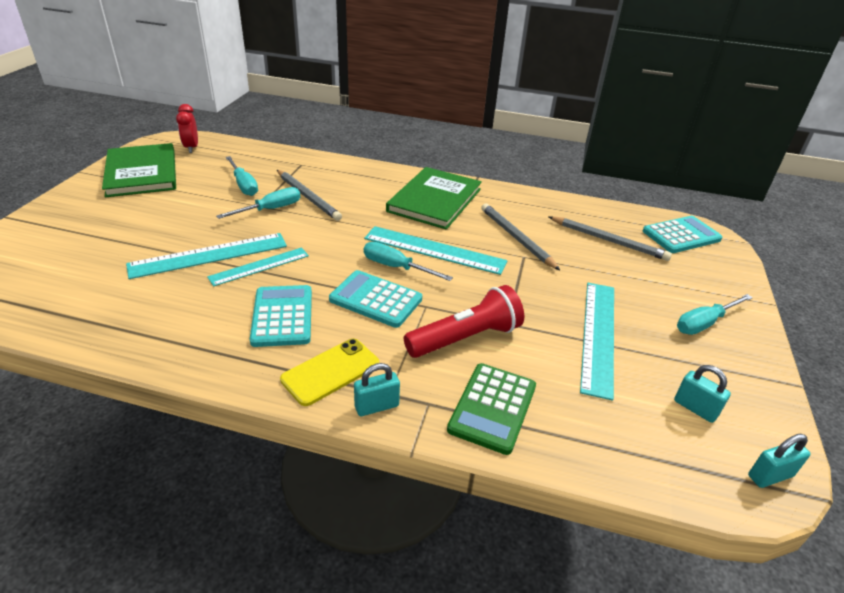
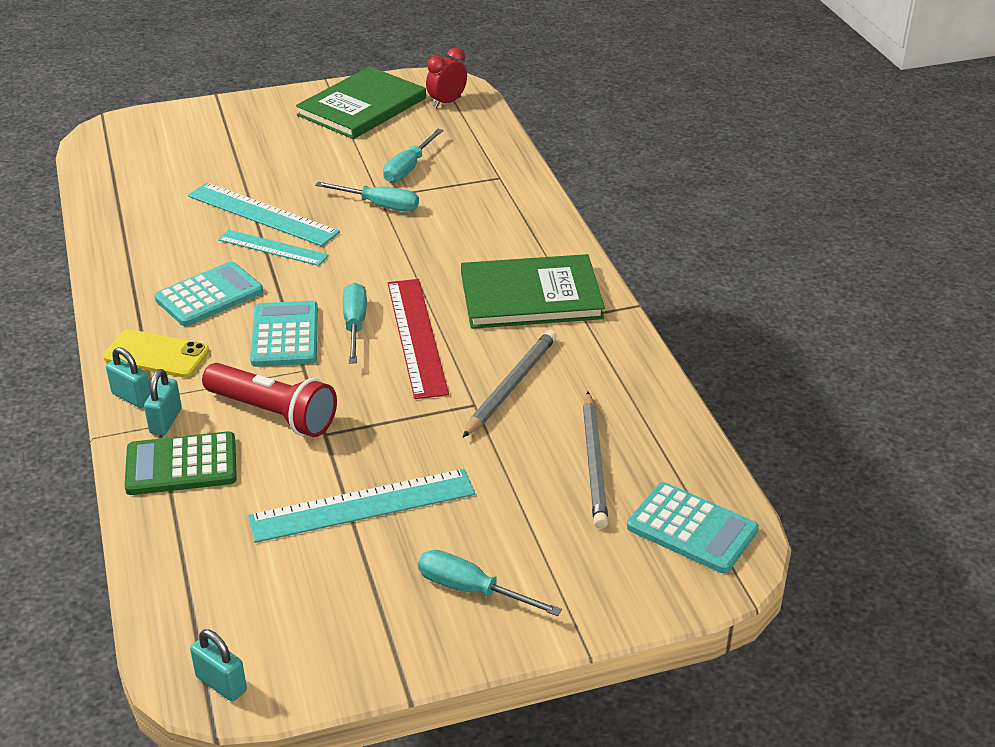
camera: 60 degrees right, 0 degrees up
grey pencil [277,170,342,221] -> none
turquoise ruler [364,226,507,275] -> red ruler [388,279,449,399]
turquoise padlock [674,365,731,423] -> turquoise padlock moved to [144,369,182,435]

